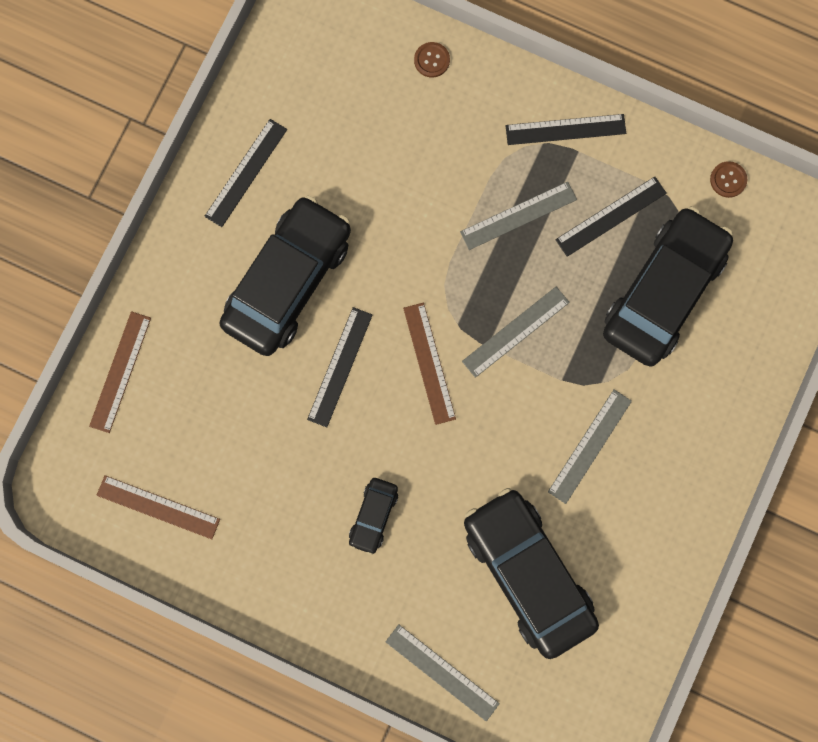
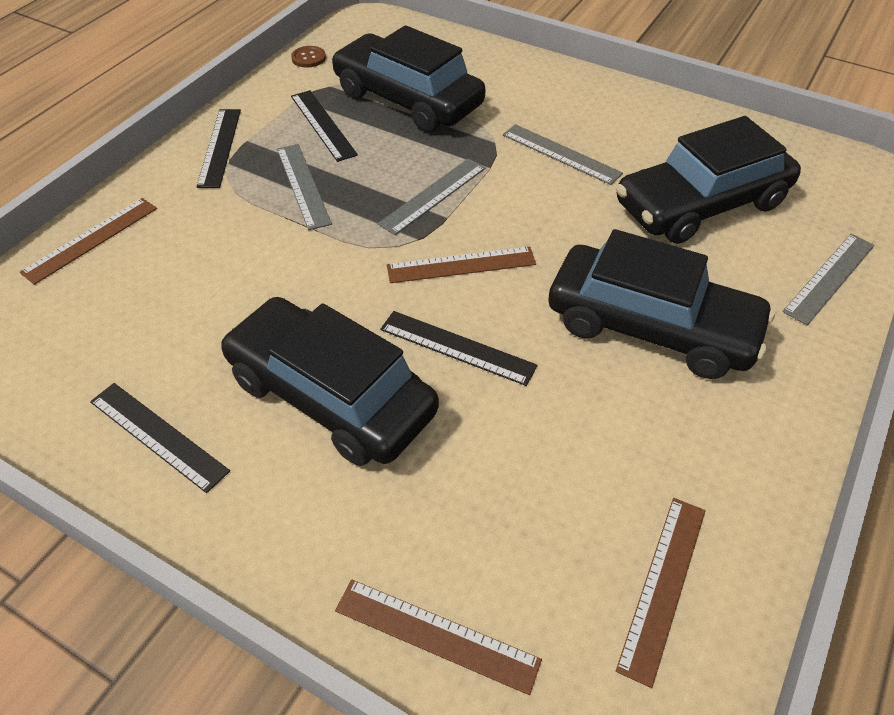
camera: 85 degrees left, 30 degrees down
black car [349,478,398,555] -> black car [548,229,775,379], size x2.22
brown button [414,42,450,78] -> brown ruler [20,198,157,285]
grey ruler [462,287,570,378] -> grey ruler turned 75 degrees clockwise [378,158,486,235]

